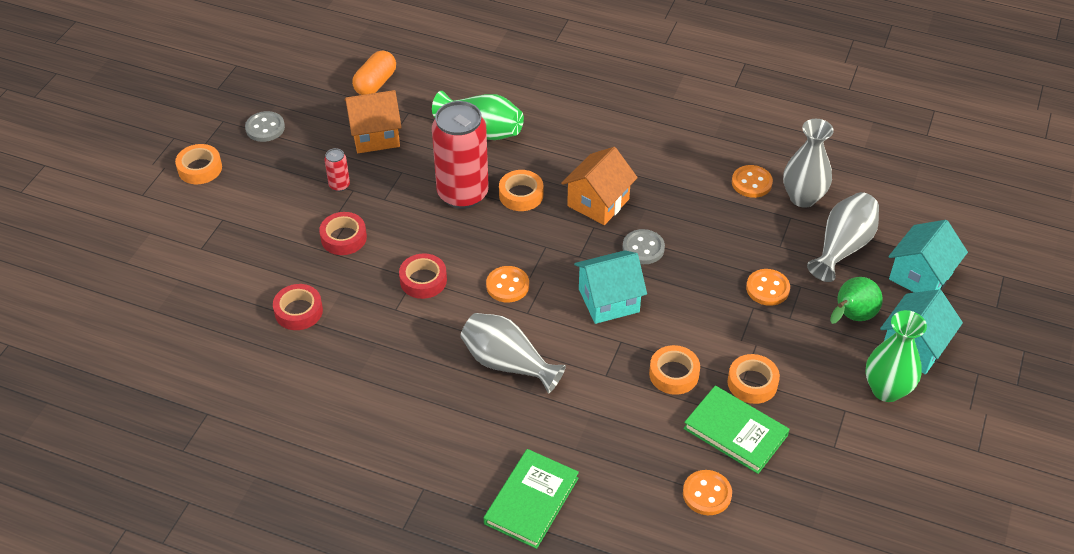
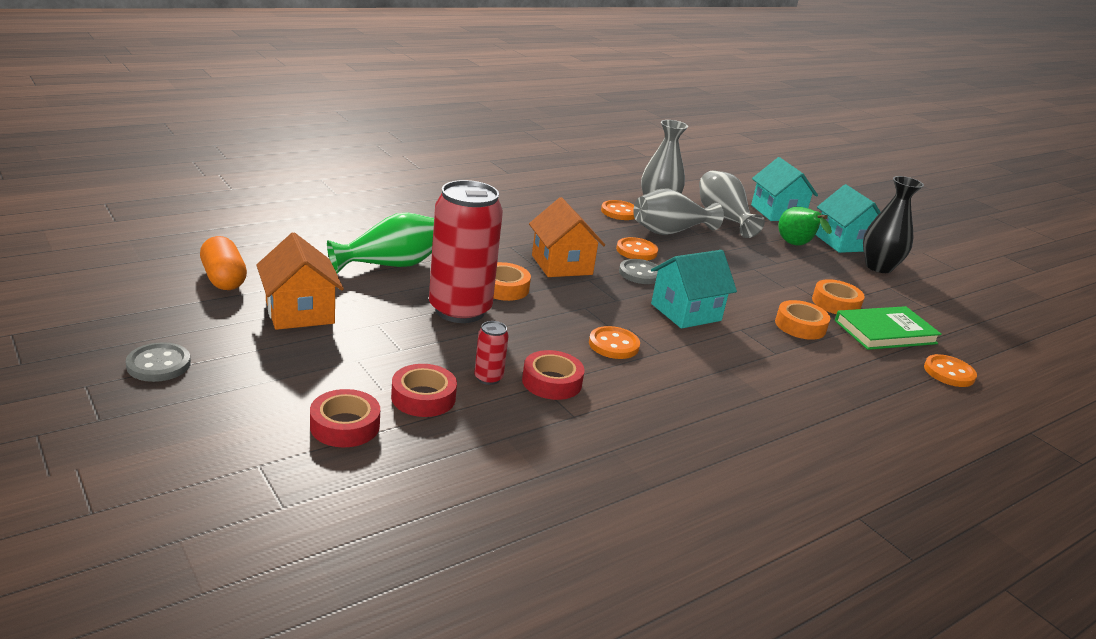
camera: 60 degrees left, 20 degrees down
orange tape [175,144,222,184] -> none
red tape [273,284,323,330] -> red tape moved to [310,389,380,447]
red can [324,148,350,192] -> red can moved to [474,321,509,385]
orange house [344,90,402,153] -> orange house turned 45 degrees counterclockwise [256,232,344,330]
grey vase [460,313,566,394] -> grey vase moved to [633,189,724,235]
green book [484,449,579,549] -> none
turquoise house [574,250,647,324] -> turquoise house turned 45 degrees clockwise [651,250,737,329]
orange button [746,269,790,306] -> orange button moved to [616,237,658,260]
green vase [865,310,927,402] -> black vase [863,176,924,273]

